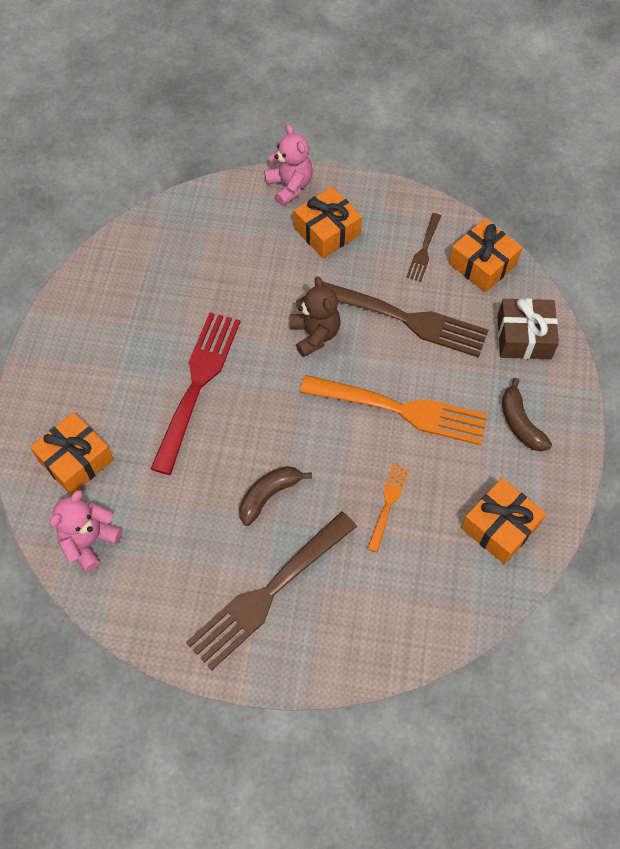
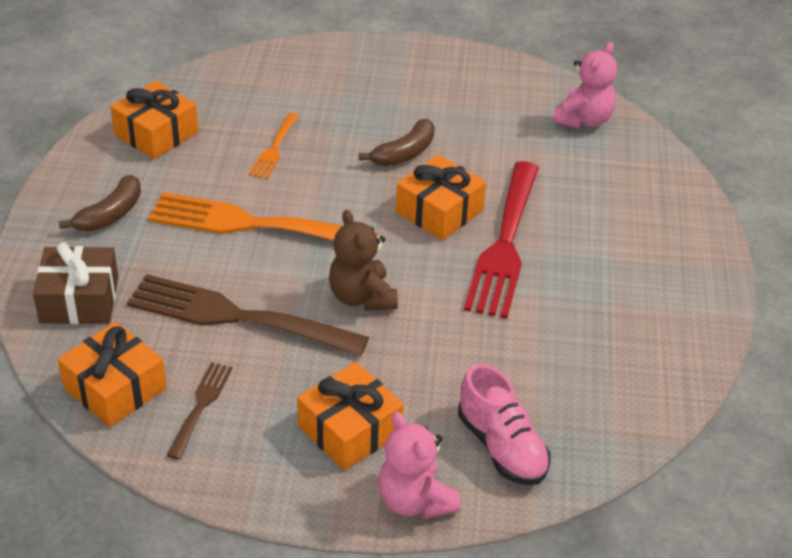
camera: 175 degrees right, 20 degrees down
orange gift [30,412,114,495] -> orange gift moved to [396,155,486,240]
brown fork [186,511,357,671] -> none
brown banana [502,378,552,451] -> brown banana turned 60 degrees clockwise [59,175,141,232]
none -> pink shoe [458,364,551,485]

